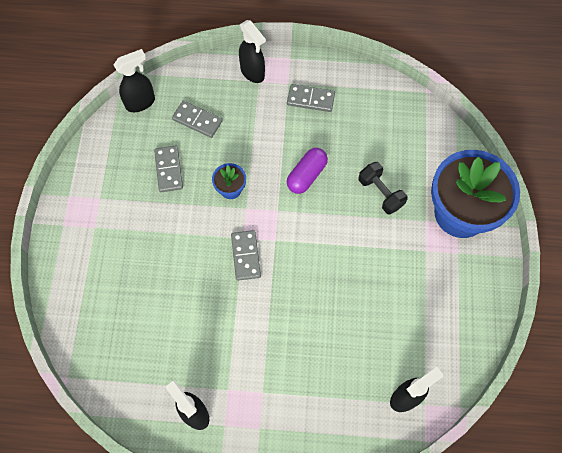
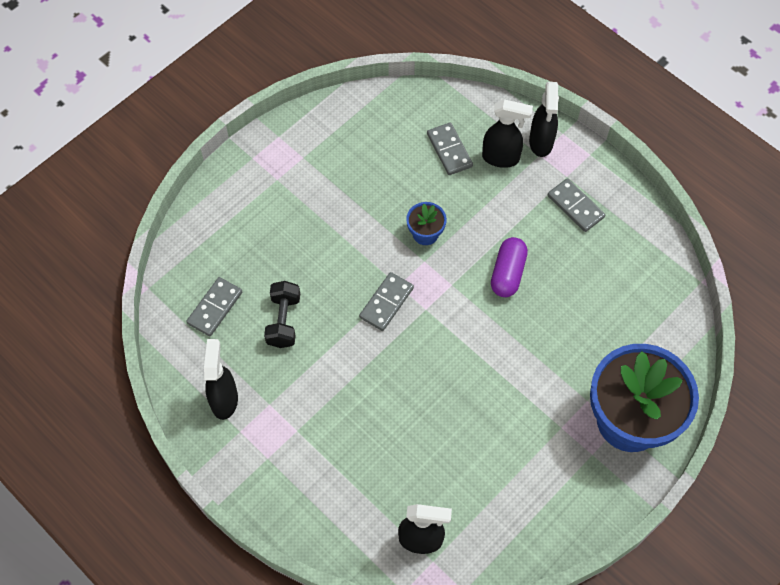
camera: 40 degrees right, 5 degrees down
black spray bottle [114,49,155,112] -> black spray bottle moved to [482,99,533,168]
grey domino [154,145,183,192] -> grey domino moved to [186,277,242,336]
purple capsule [287,148,328,194] -> purple capsule turned 60 degrees counterclockwise [491,237,528,297]
black dumbbell [359,162,408,214] -> black dumbbell moved to [264,281,300,348]

